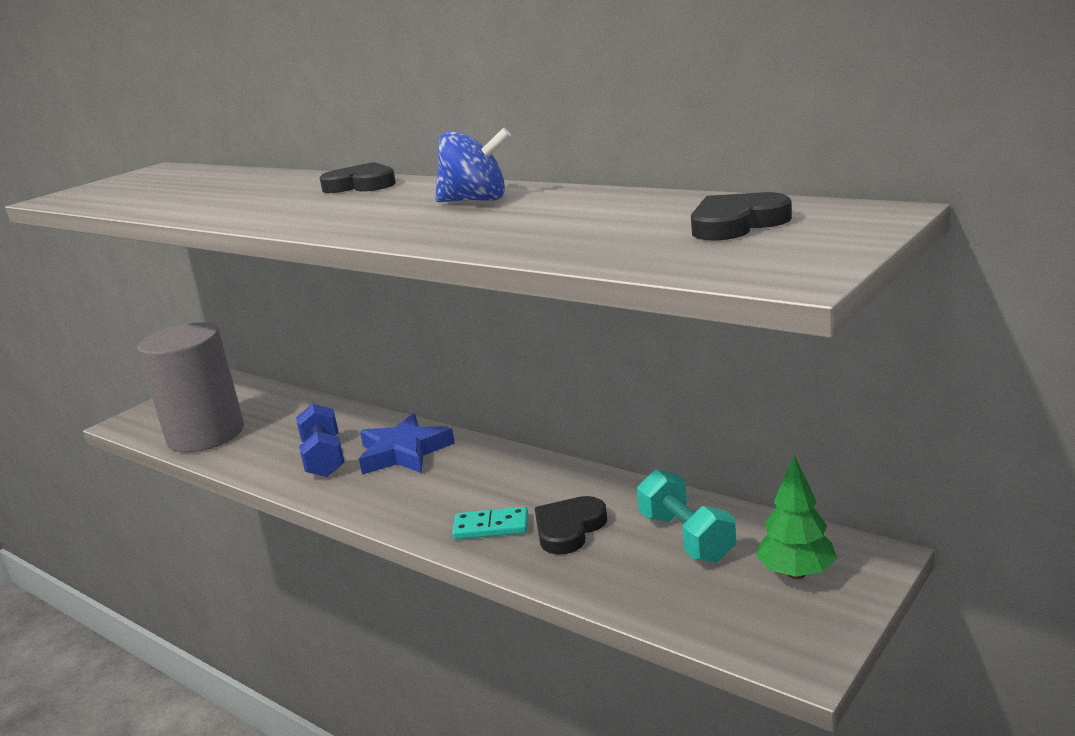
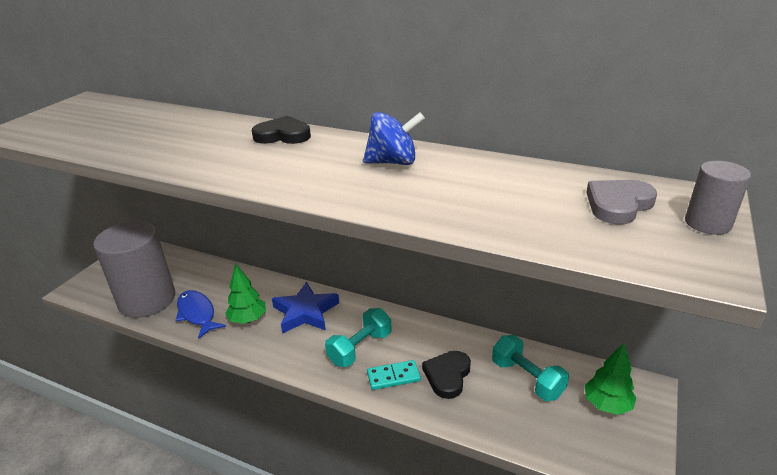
camera: 15 degrees left, 10 degrees up
blue dumbbell [296,403,345,477] -> green tree [225,263,266,324]
black heart [691,192,792,241] -> grey heart [586,180,657,225]
none -> blue fish [175,290,226,339]
none -> turquoise dumbbell [325,308,392,367]
none -> grey cylinder [685,161,751,235]

